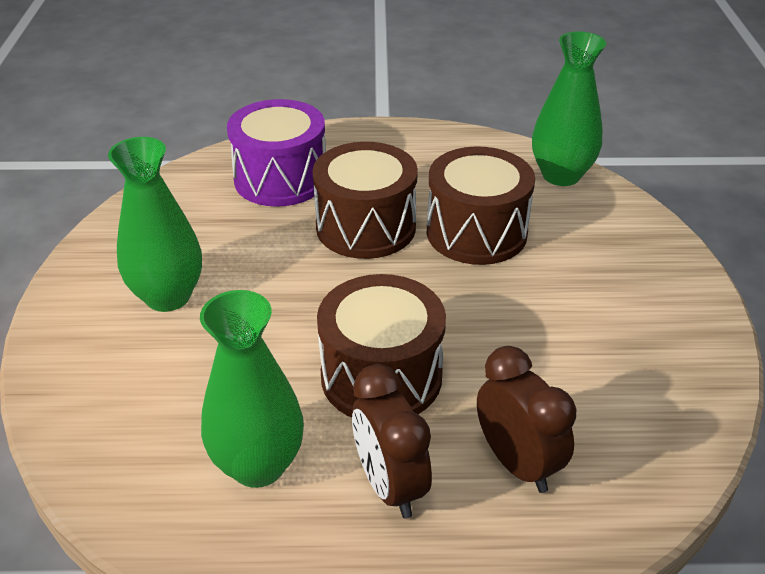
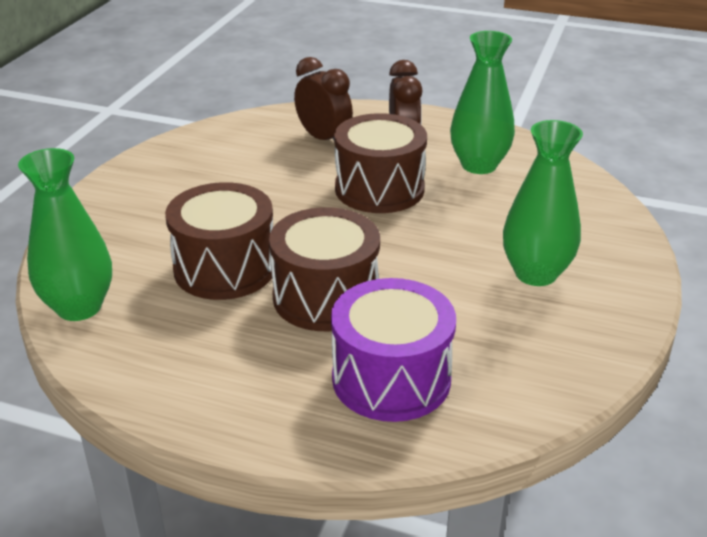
camera: 160 degrees left, 5 degrees down
brown clock [477,346,576,493] -> brown clock turned 150 degrees clockwise [294,57,353,140]

